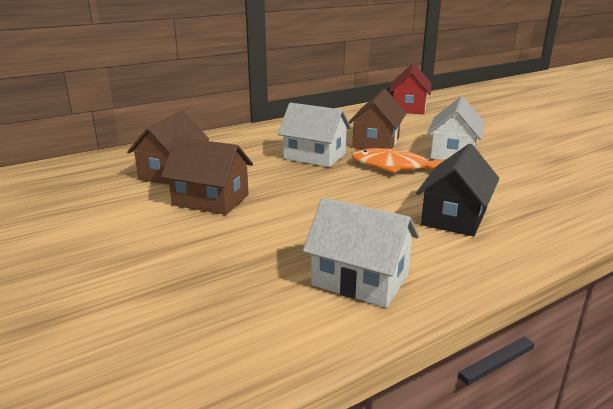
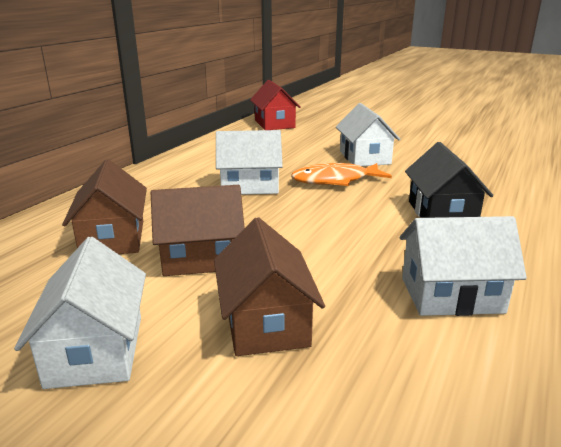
camera: 30 degrees left, 0 degrees up
brown house [349,89,406,149] -> brown house moved to [214,217,325,356]
none -> white house [14,237,146,389]

